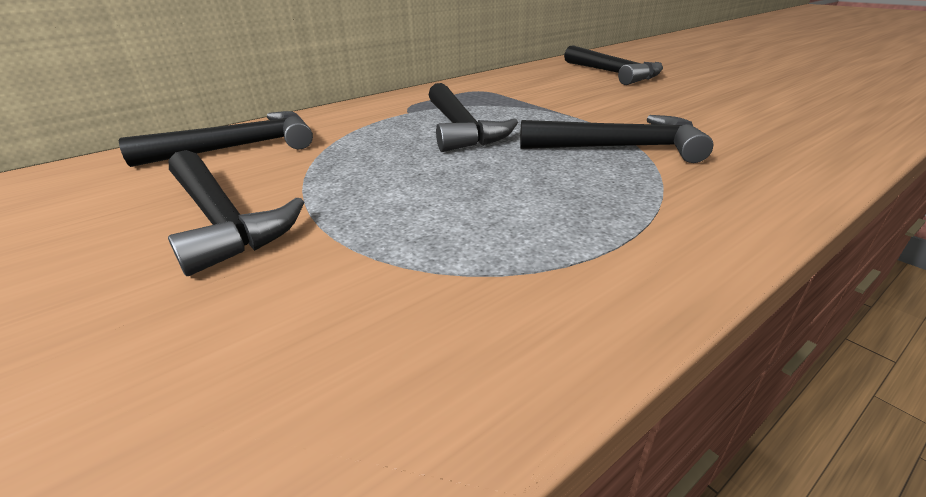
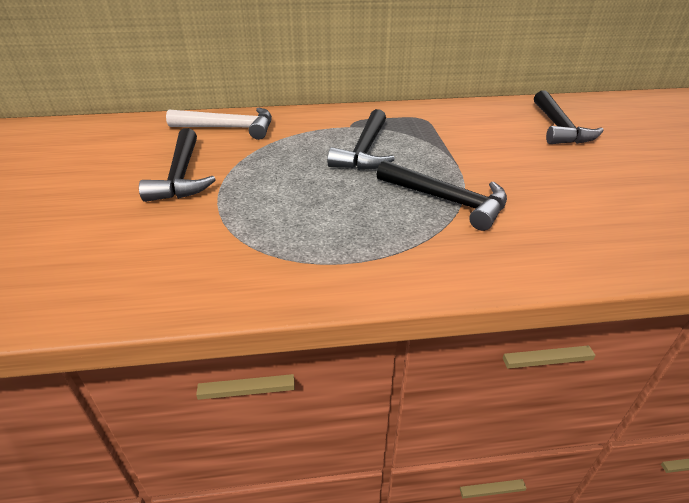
camera: 30 degrees right, 5 degrees up
black hammer [119,111,313,167] -> white hammer [166,108,272,140]

